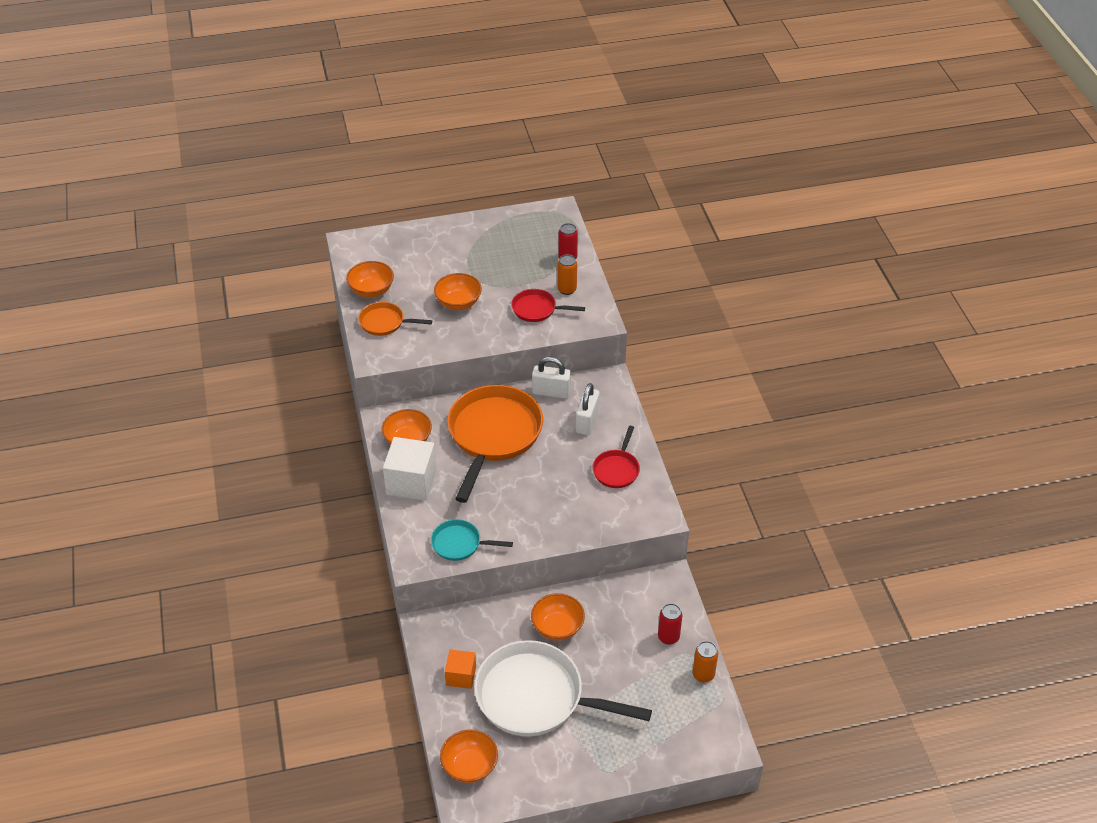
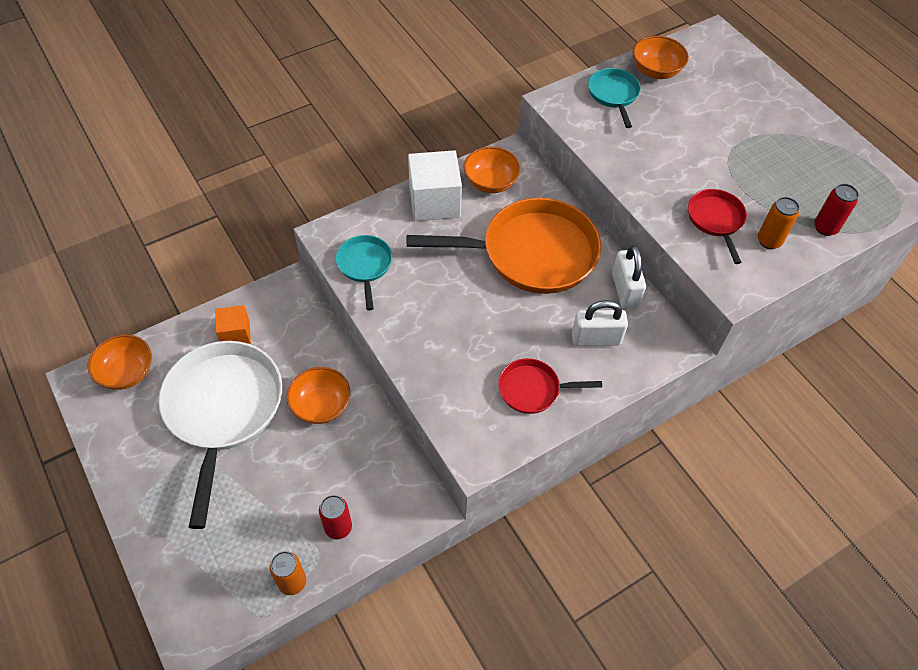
camera: 70 degrees right, 10 degrees up
orange pan [358,302,432,336] -> turquoise pan [588,68,641,128]
orange bowl [434,273,482,310] -> none

